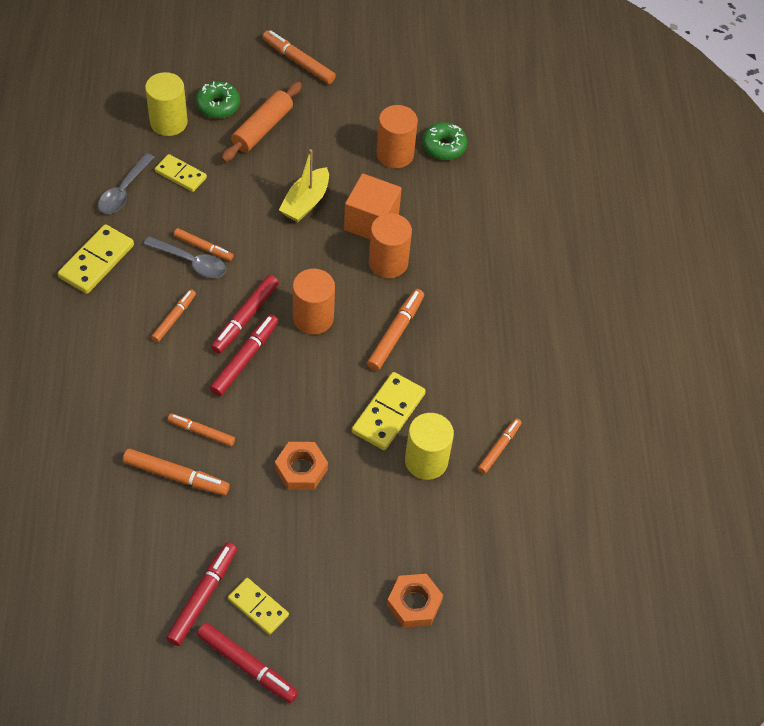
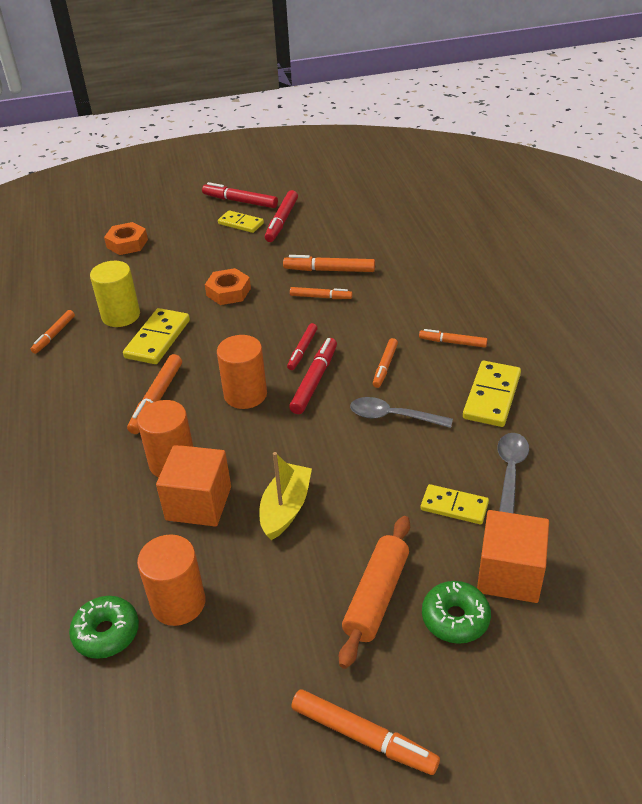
camera: 175 degrees right, 15 degrees down
yellow cylinder [145,72,188,136] -> orange cube [477,510,549,603]
orange marker [174,228,233,261] -> orange marker moved to [419,329,487,347]
red marker [210,314,278,396] -> red marker [287,323,317,370], size x0.66

